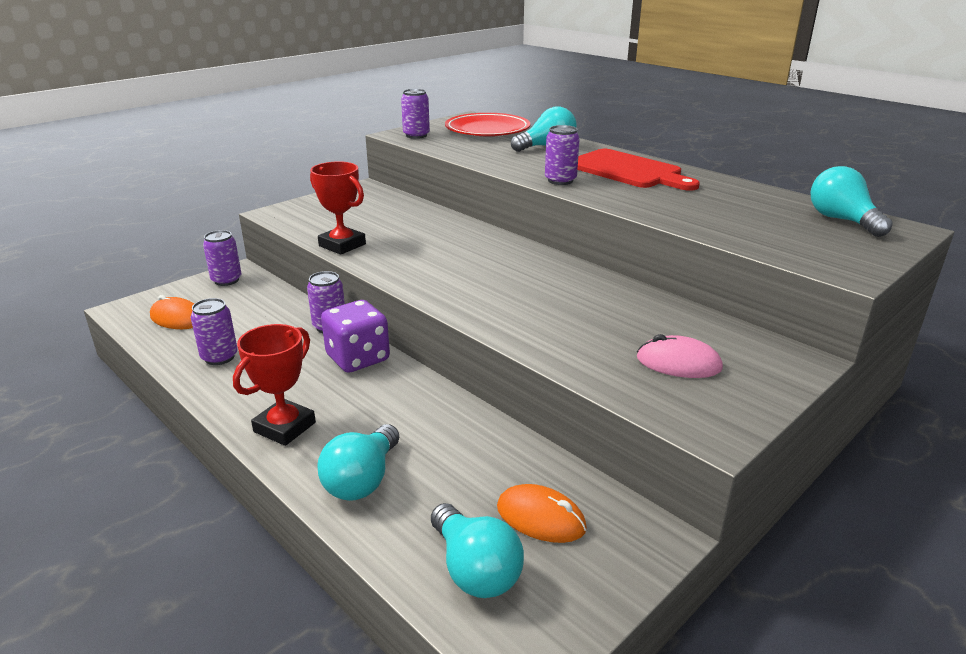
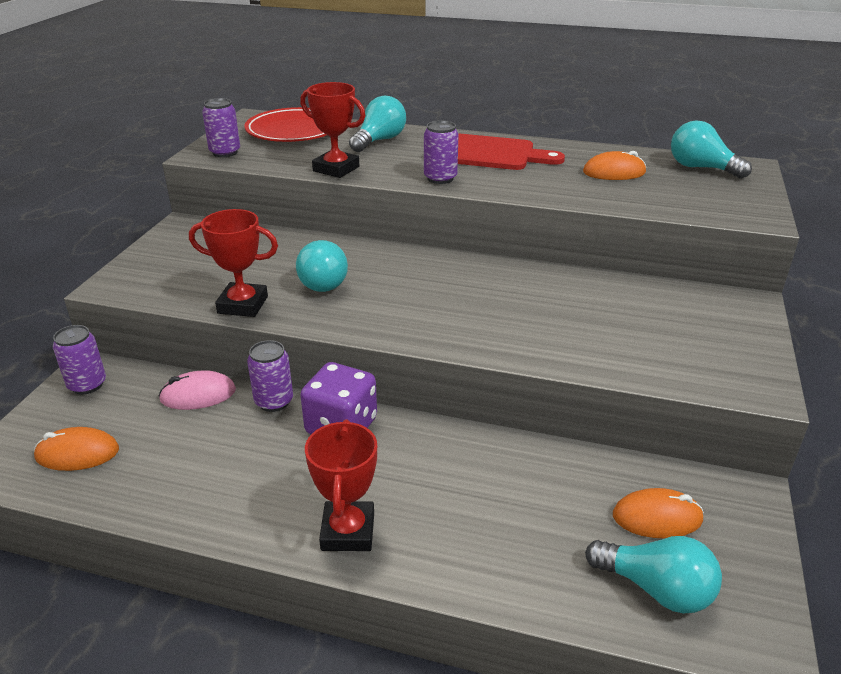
camera: 30 degrees left, 5 degrees up
purple can [191,298,238,365] -> none
turquoise light bulb [317,424,399,501] -> turquoise light bulb moved to [296,240,348,292]
pink mouse [637,334,723,378] -> pink mouse moved to [159,371,236,410]
none -> red trophy [300,82,365,178]
none -> orange mouse [583,151,646,180]

